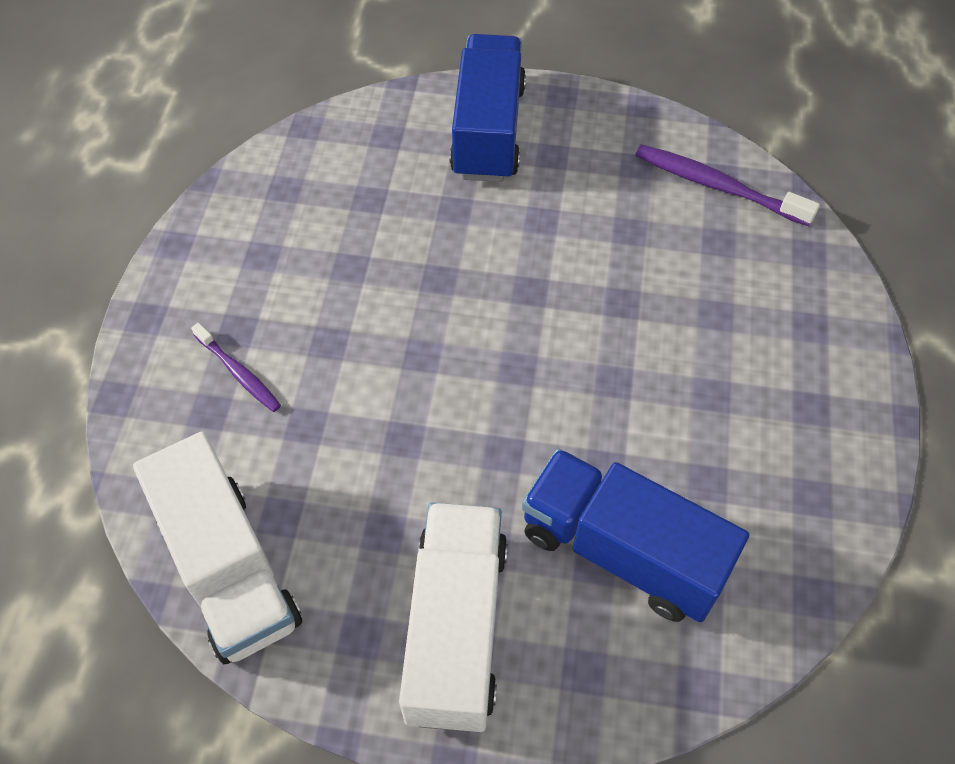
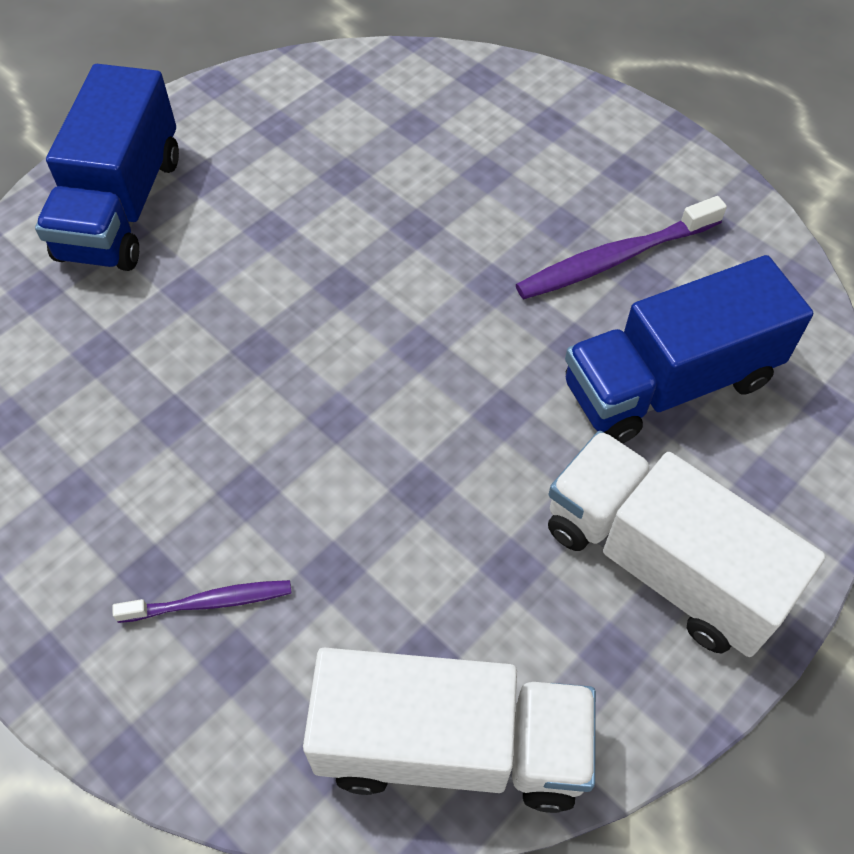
camera: 55 degrees left, 0 degrees up
blue truck [450,34,526,182] -> blue truck turned 120 degrees counterclockwise [35,64,179,271]
purple toothbrush [635,144,820,226] -> purple toothbrush moved to [516,196,727,299]

